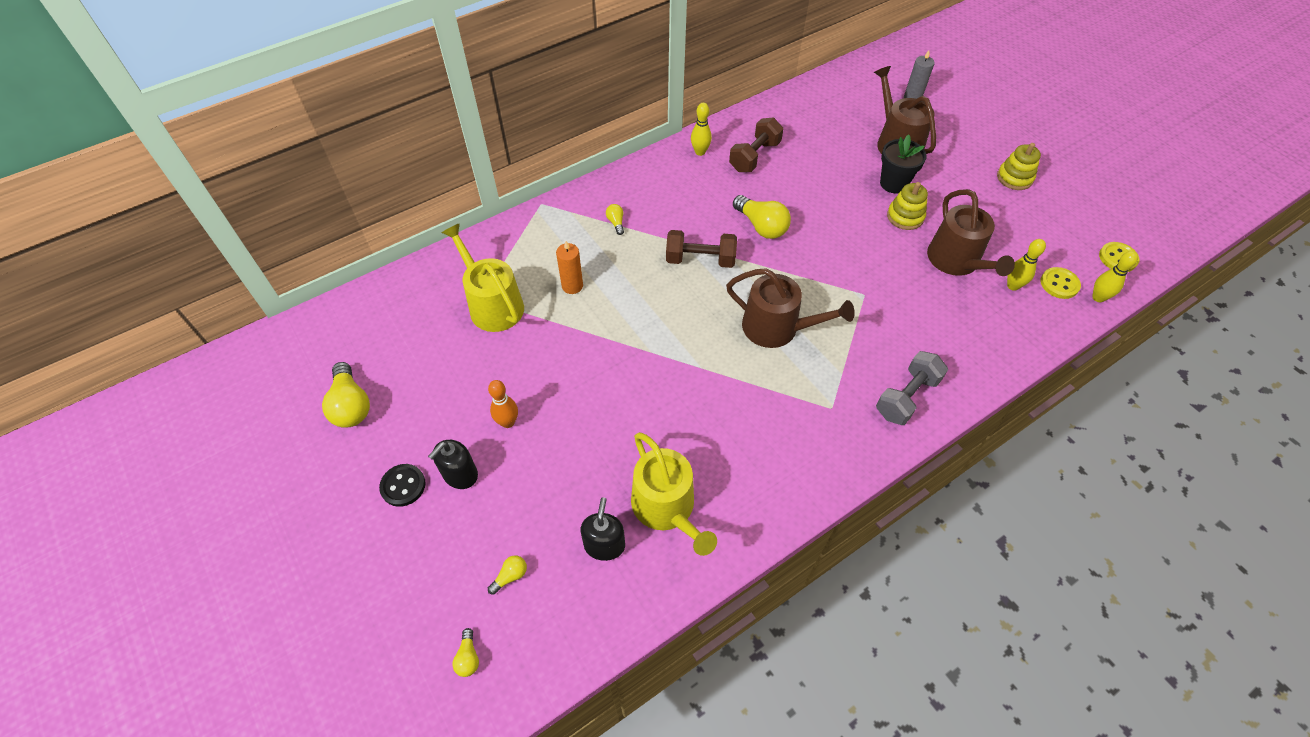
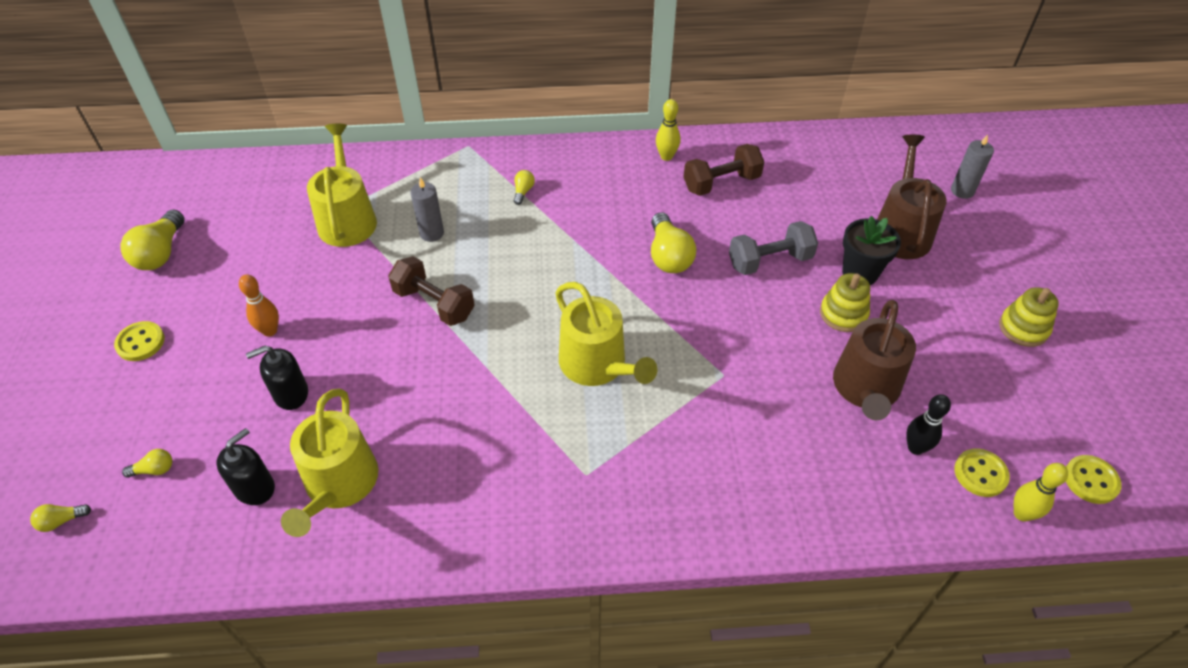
camera: 30 degrees right, 5 degrees down
black button [379,464,425,507] -> yellow button [114,321,165,361]
black soap dispenser [428,440,478,489] -> black soap dispenser moved to [246,346,308,410]
yellow light bulb [453,628,479,677] -> yellow light bulb turned 45 degrees clockwise [30,504,91,532]
orange candle [556,241,583,294] -> grey candle [410,177,444,242]
brown dumbbell [666,230,737,268] -> brown dumbbell moved to [388,256,475,326]
brown watering can [726,268,855,348] -> yellow watering can [555,282,657,386]
grey dumbbell [876,351,948,425] -> grey dumbbell moved to [729,221,818,275]
yellow bowling pin [1007,239,1046,291] -> black bowling pin [906,394,951,455]

